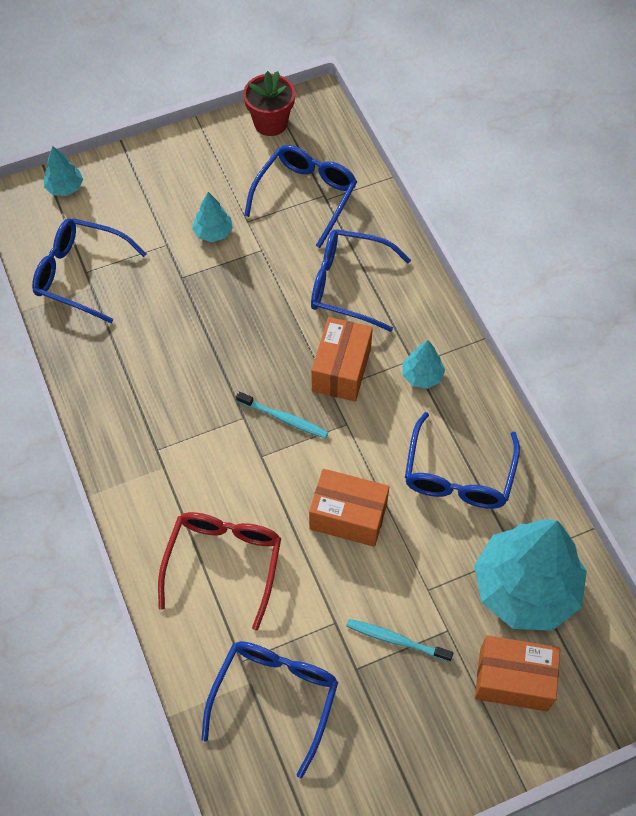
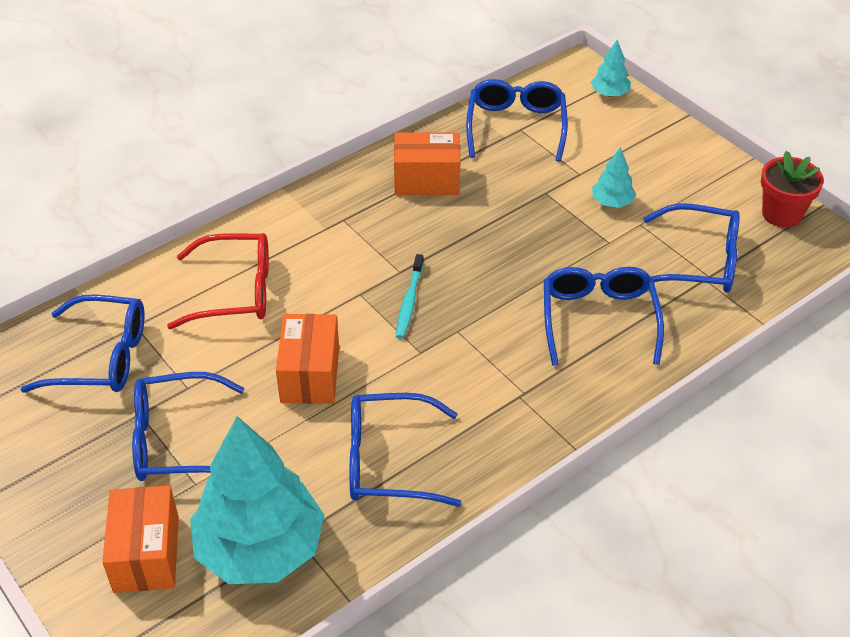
camera: 75 degrees right, 15 degrees down
orange box [312,317,373,402] -> orange box moved to [394,132,460,195]
turquoise toothbrush [346,619,453,662] -> blue glasses [132,372,244,481]
turquoise tree [402,340,445,389] -> none

